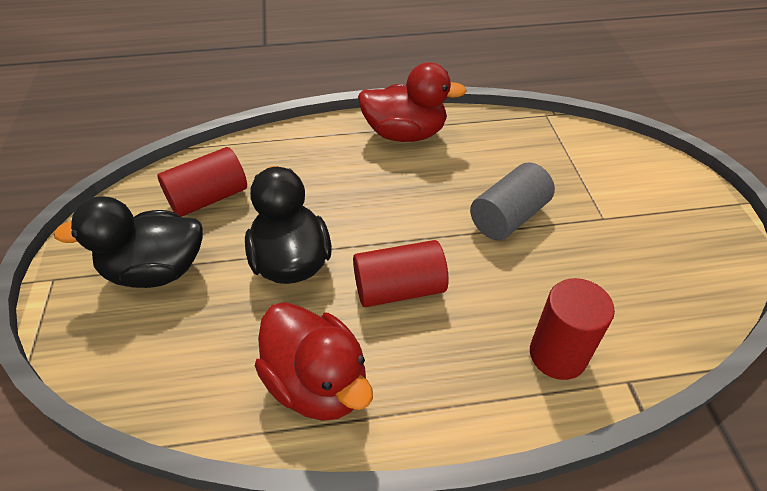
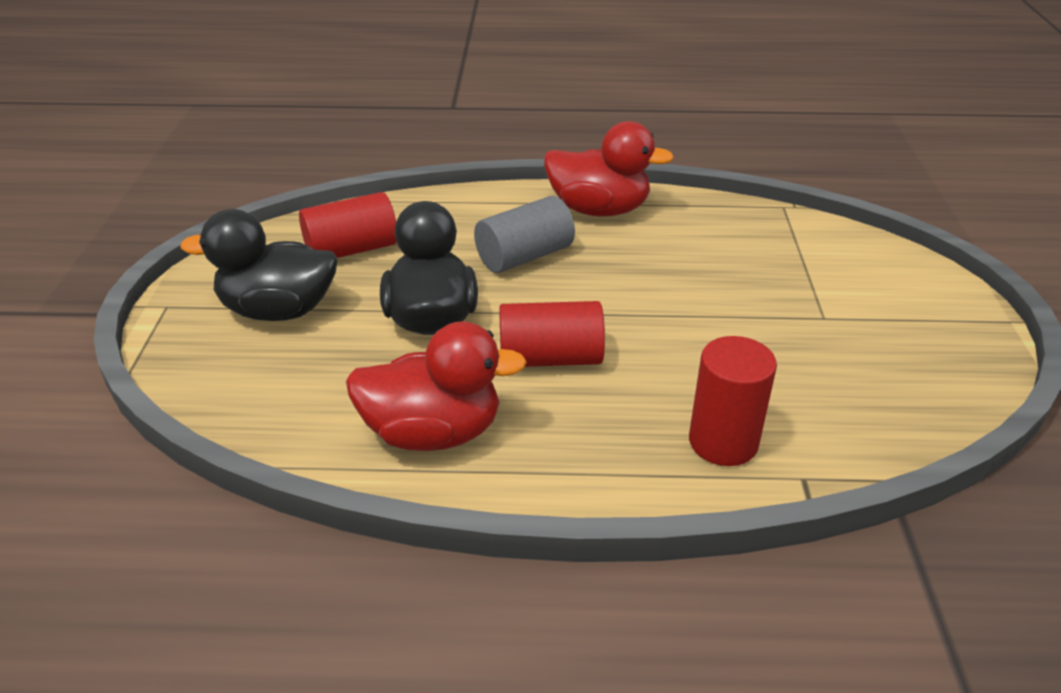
camera: 10 degrees right, 10 degrees down
red duck [255,302,373,421] -> red duck turned 60 degrees counterclockwise [346,321,527,451]
grey cylinder [470,162,555,240] -> grey cylinder moved to [474,196,575,273]

